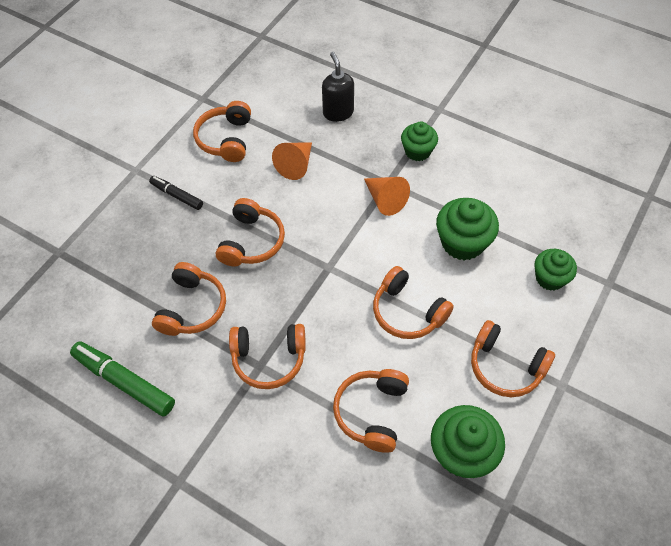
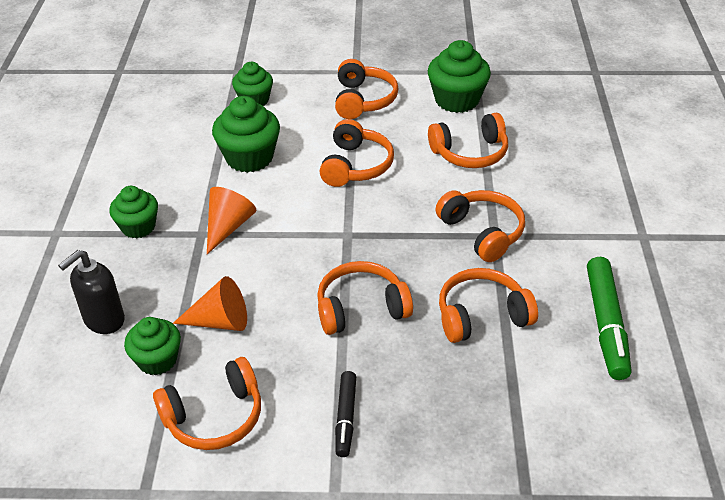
camera: 120 degrees left, 15 degrees down
none -> green cupcake [124,317,181,375]

